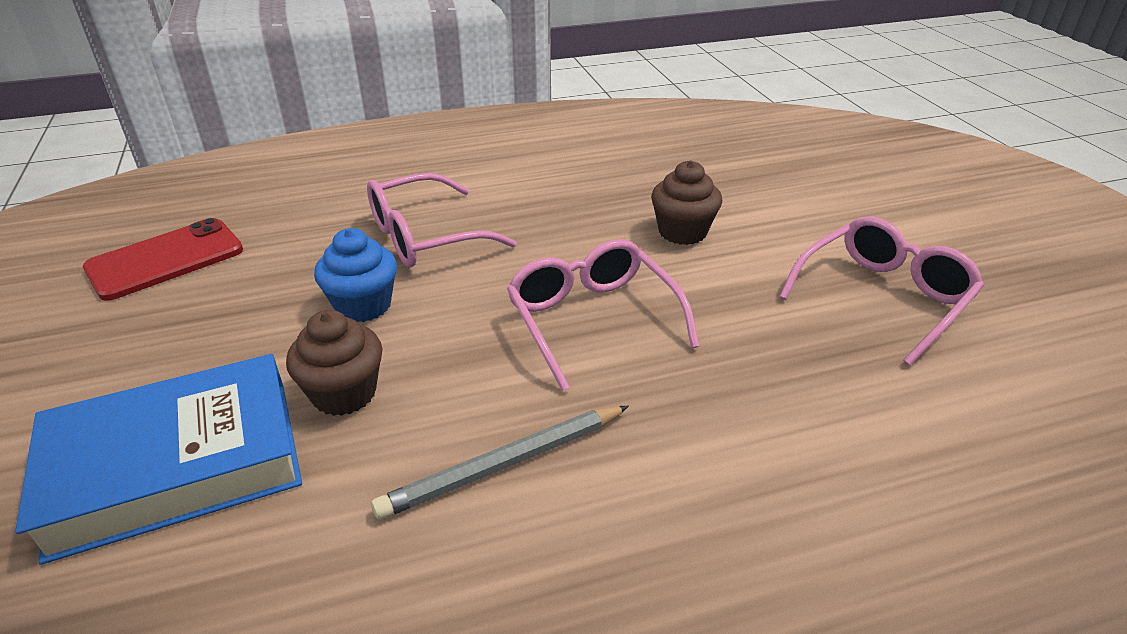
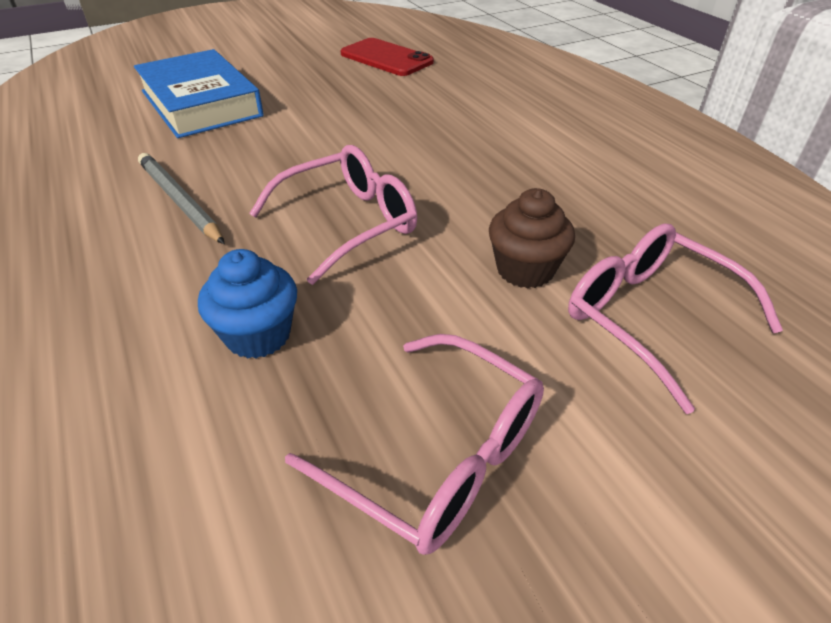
camera: 80 degrees right, 5 degrees up
brown cupcake [286,310,383,416] -> none
blue cupcake [314,228,397,322] -> blue cupcake moved to [198,249,297,359]
pink glasses [367,173,517,267] -> pink glasses moved to [568,224,783,414]

